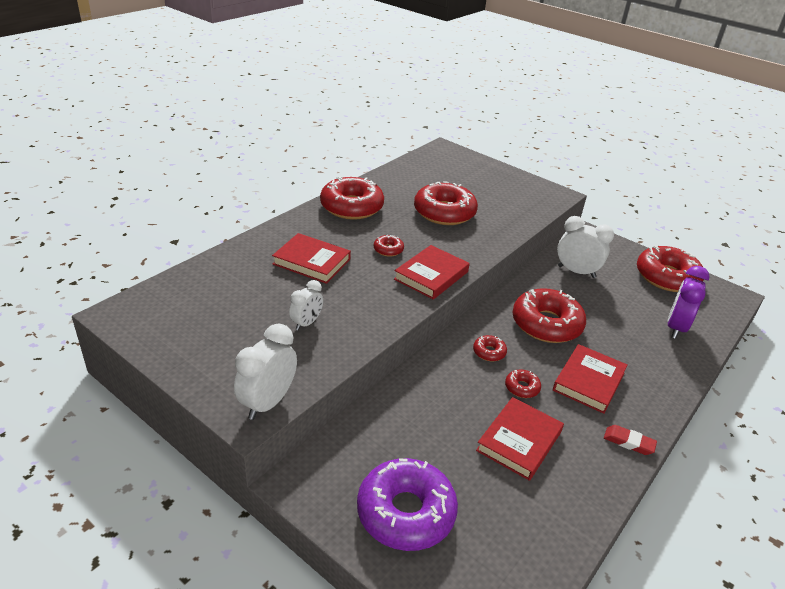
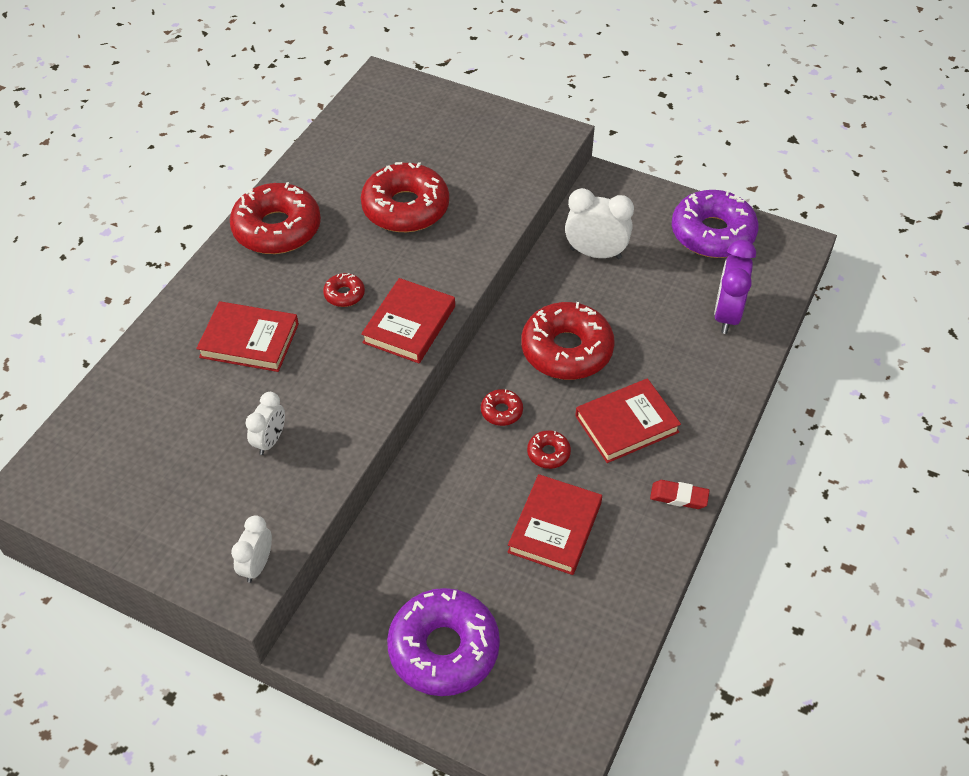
camera: 10 degrees left, 15 degrees up
white clock [234,323,297,420] -> white clock [231,515,272,583], size x0.62
red book [553,344,628,414] -> red book turned 45 degrees clockwise [575,378,681,463]
red donut [637,245,704,292] -> purple donut [672,190,759,258]

